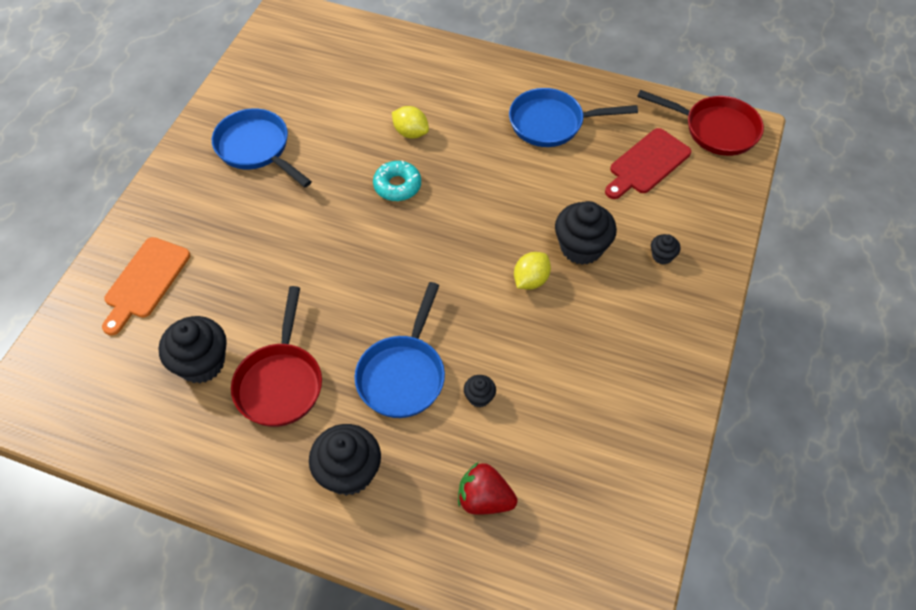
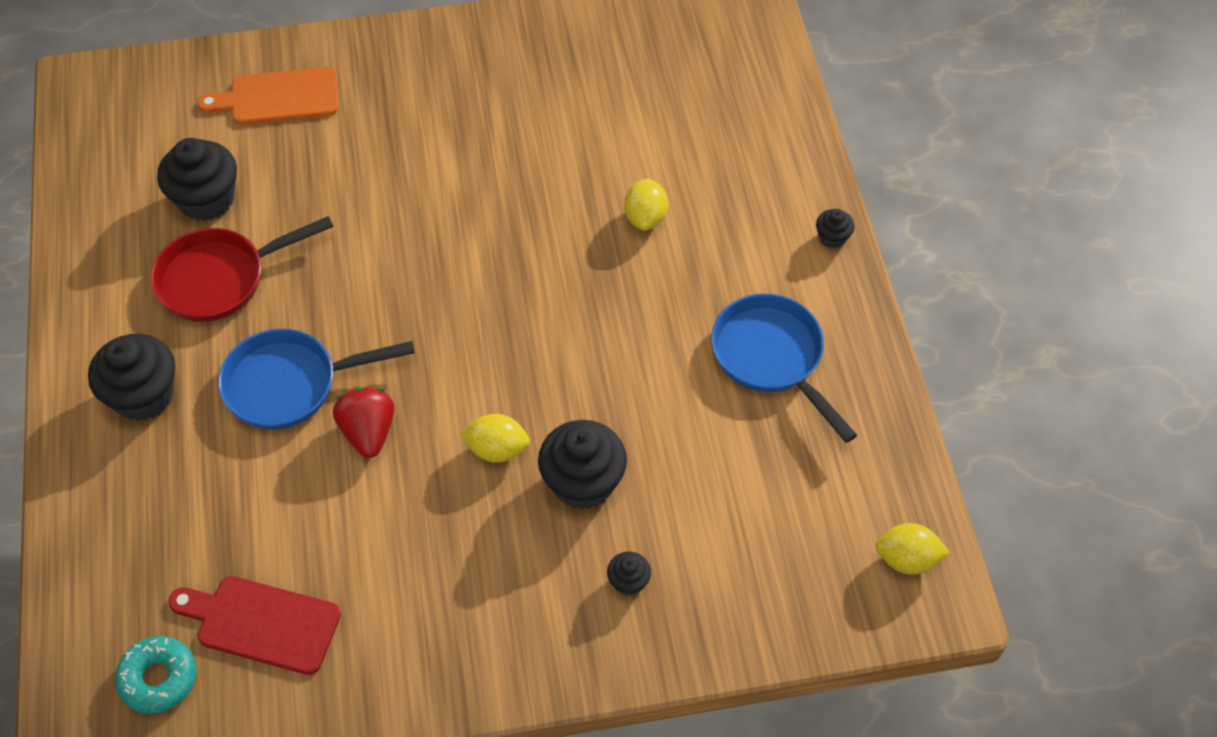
camera: 60 degrees right, 0 degrees up
blue pan [212,108,312,187] -> none
turquoise donut [373,161,421,201] -> turquoise donut moved to [115,636,196,714]
red strawberry [458,462,517,515] -> red strawberry moved to [333,387,395,458]
black cupcake [464,375,496,407] -> black cupcake moved to [816,209,855,248]
red cutting board [605,128,691,199] -> red cutting board moved to [168,576,341,675]
red pan [637,90,764,156] -> yellow lemon [875,523,950,575]

